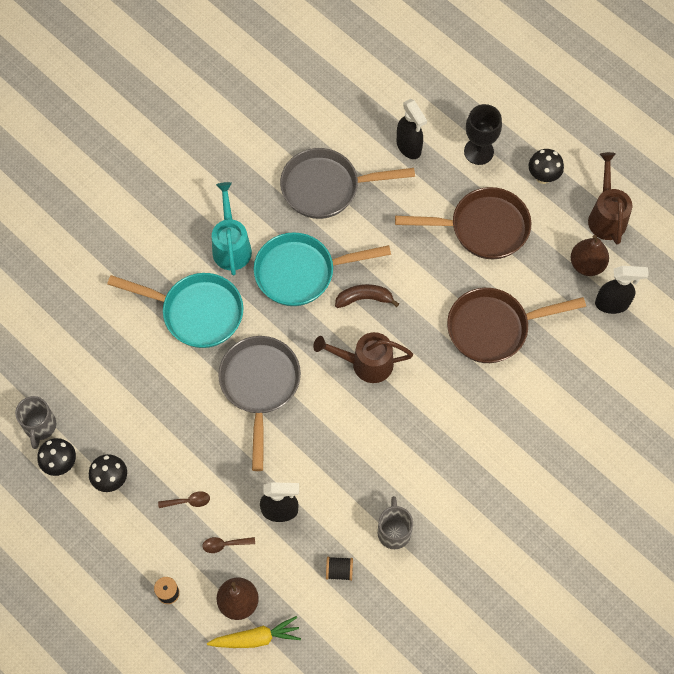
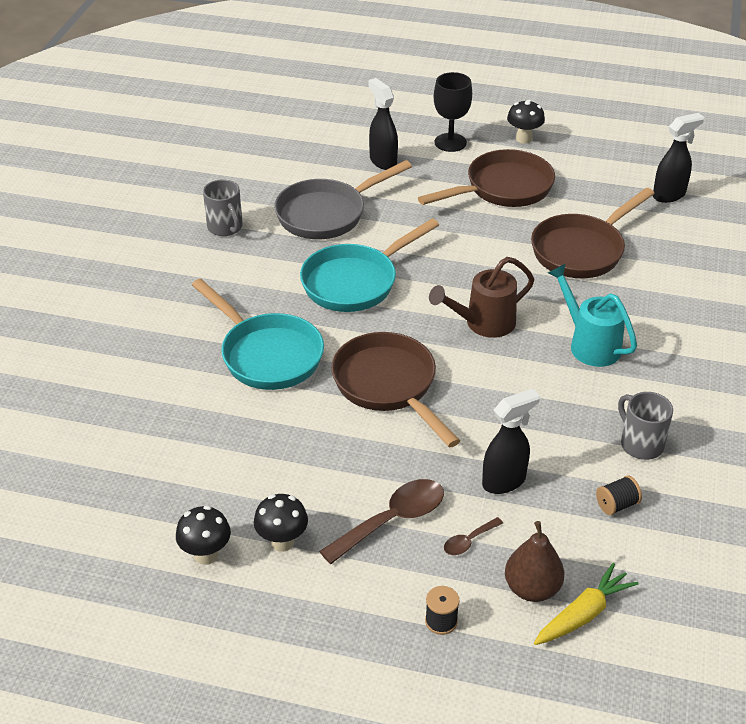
camera: 30 degrees left, 25 degrees down
grey mug [15,396,56,449] -> grey mug moved to [203,179,243,236]
turquoise pan [107,273,243,348] -> turquoise pan turned 60 degrees clockwise [192,279,324,390]
brown spoon [158,491,210,508] -> brown spoon [319,479,444,564], size x2.02
turquoise watering can [212,182,252,275] -> turquoise watering can moved to [548,264,637,367]
grey pan [218,336,301,471] -> brown pan [331,332,460,447]
brown banana [335,284,399,308] -> none
black spray bottle [397,99,427,159] -> black spray bottle turned 150 degrees counterclockwise [368,78,398,170]
brown pear [571,235,609,276] -> none
brown watering can [588,152,632,245] -> none

